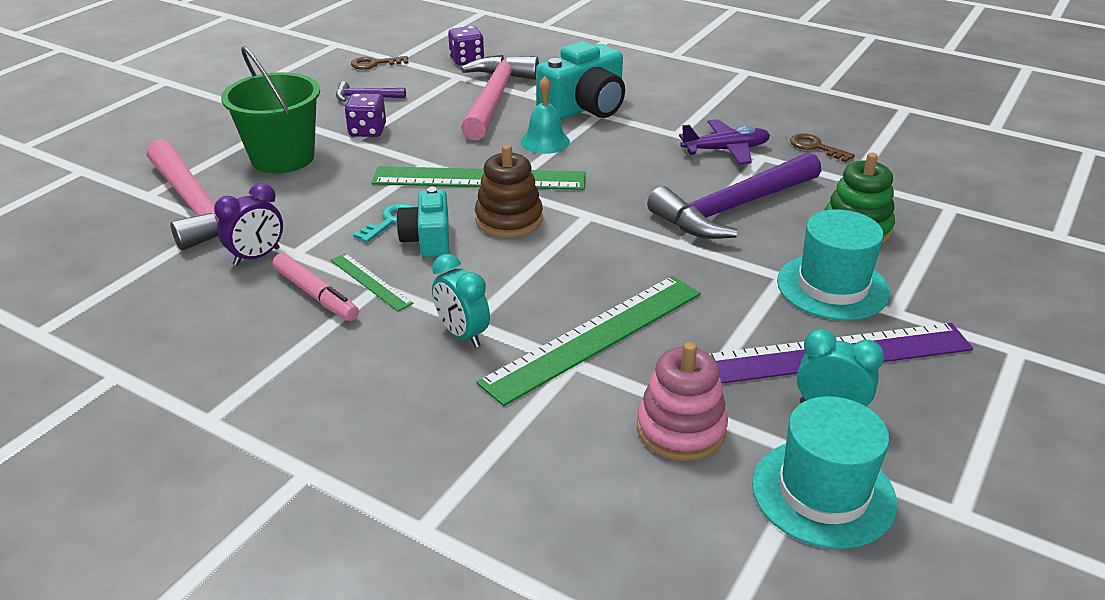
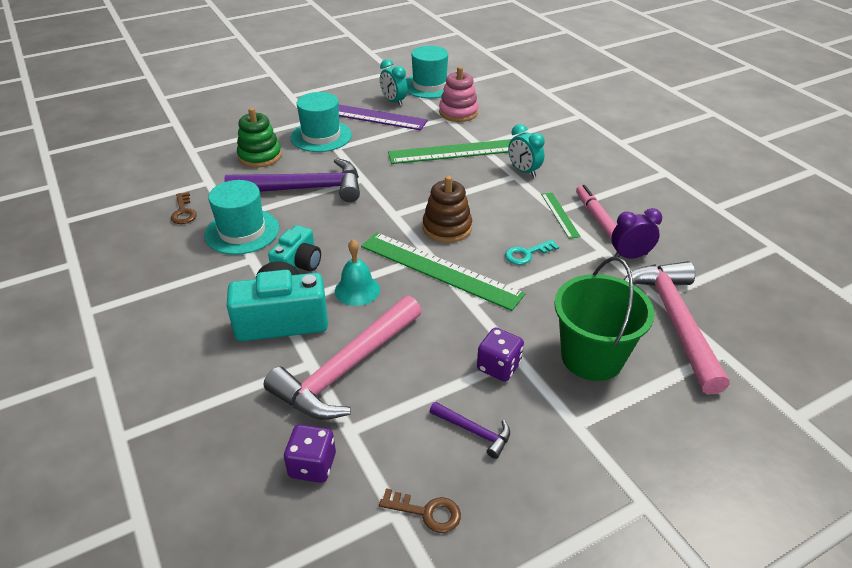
camera: 150 degrees left, 5 degrees up
turquoise camera [396,187,449,257] -> turquoise camera moved to [268,225,321,272]
turquoise clock [432,254,490,348] -> turquoise clock turned 150 degrees clockwise [508,124,545,178]
purple plane [679,119,770,164] -> turquoise hat [204,180,279,255]

